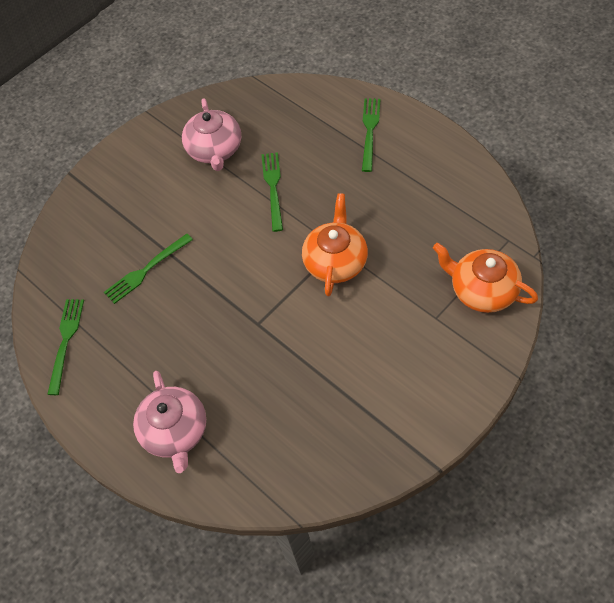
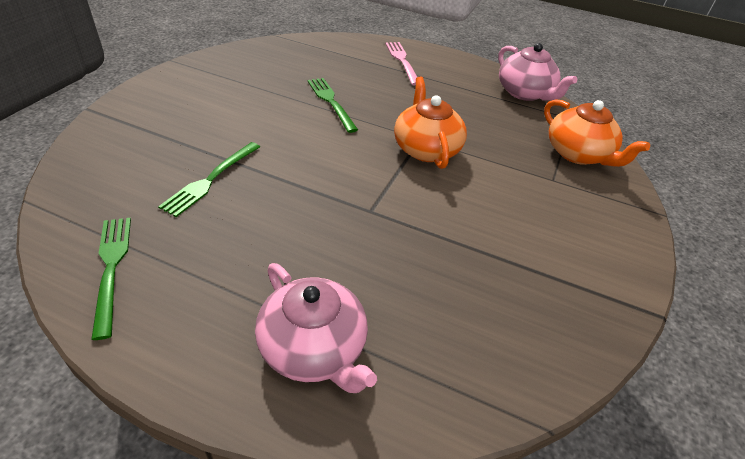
camera: 30 degrees left, 15 degrees down
pink teapot [182,98,241,171] -> pink teapot moved to [498,43,577,101]
green fork [362,98,381,172] -> pink fork [385,42,417,86]
orange teapot [433,243,538,313] -> orange teapot turned 135 degrees counterclockwise [544,99,650,167]

